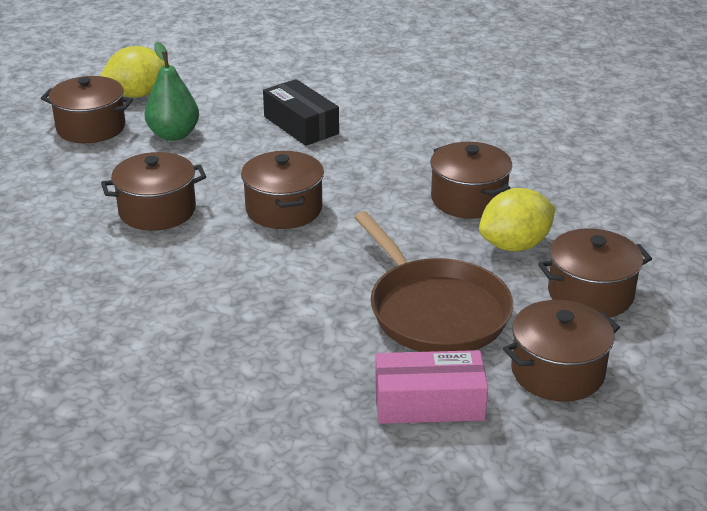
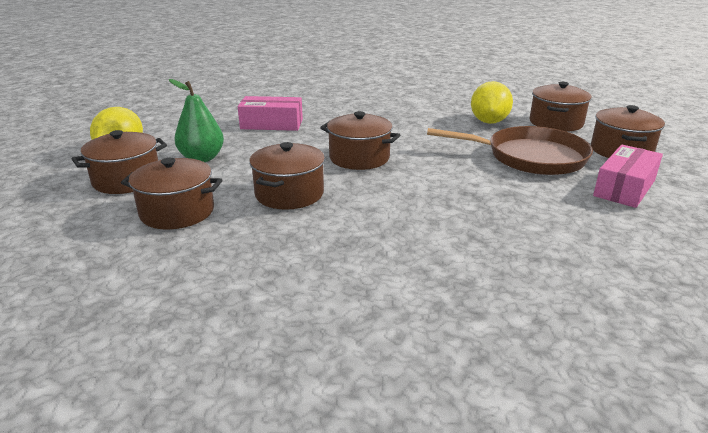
camera: 50 degrees left, 5 degrees down
black box [263,79,339,146] -> pink box [238,96,303,131]
brown pot [430,142,512,219] -> brown pot moved to [121,158,222,230]

